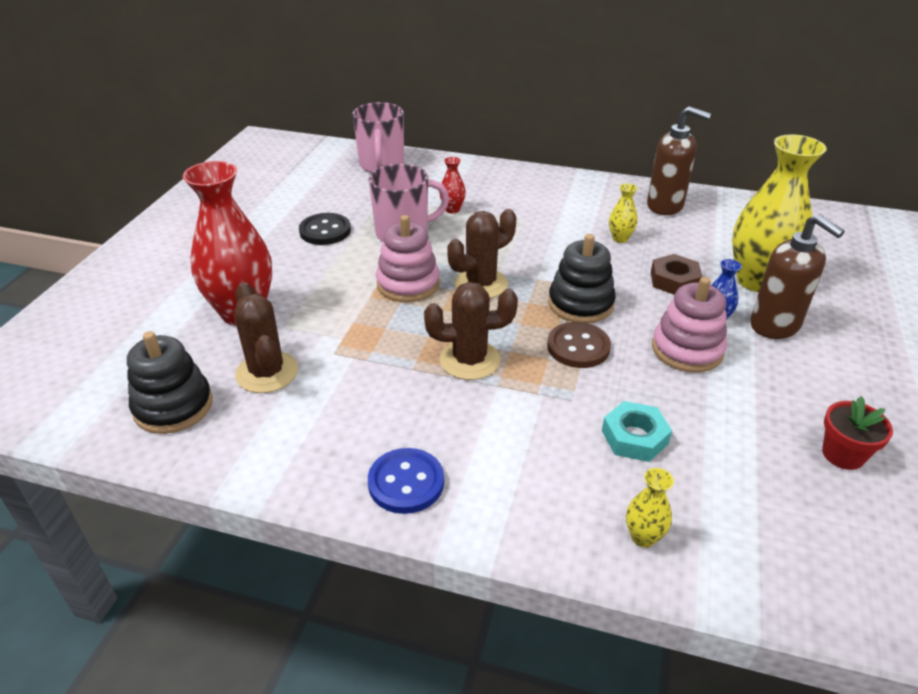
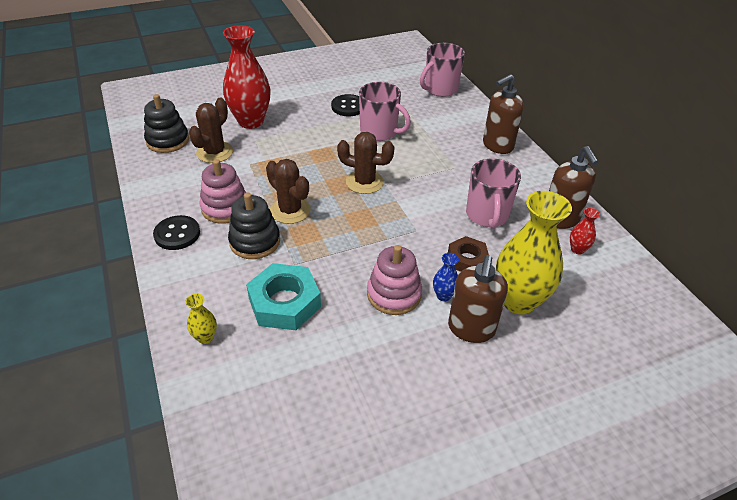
camera: 50 degrees right, 5 degrees up
blue button [368,448,444,514] -> black button [153,215,200,250]
pink stacking toy [376,215,440,302] -> pink stacking toy moved to [199,159,246,224]
red vase [439,157,466,214] -> red vase moved to [570,208,600,255]
brown button [547,322,611,368] -> none
black stacking toy [548,234,616,323] -> black stacking toy moved to [228,193,280,259]
turquoise nut [602,401,672,462] -> turquoise nut [246,263,321,330], size x1.60
yellow vase [609,183,638,243] -> pink mug [466,158,521,229]
red flower pot [822,396,893,470] -> none
none -> brown soap dispenser [483,74,524,154]

